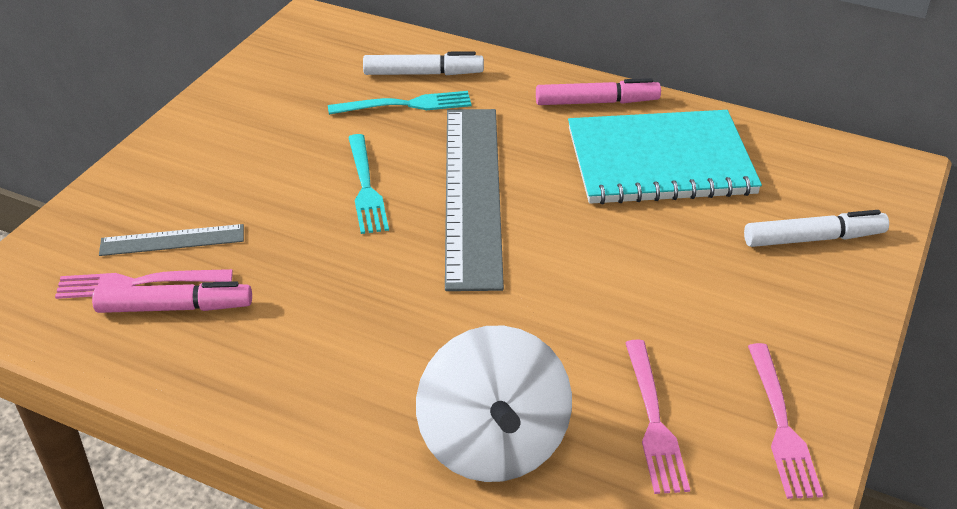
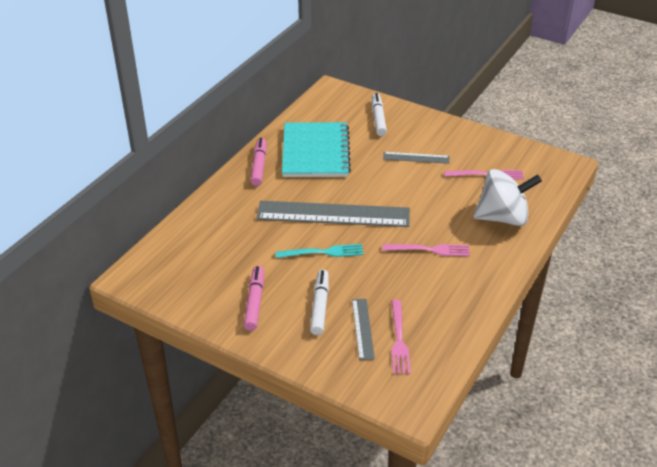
camera: 85 degrees left, 0 degrees up
pink marker [92,281,252,313] -> pink marker moved to [244,266,264,331]
turquoise fork [328,91,472,115] -> none
white marker [363,51,484,75] -> white marker moved to [310,270,329,335]
pink fork [748,343,823,499] -> pink fork moved to [382,244,470,256]
none -> grey ruler [383,152,450,164]

